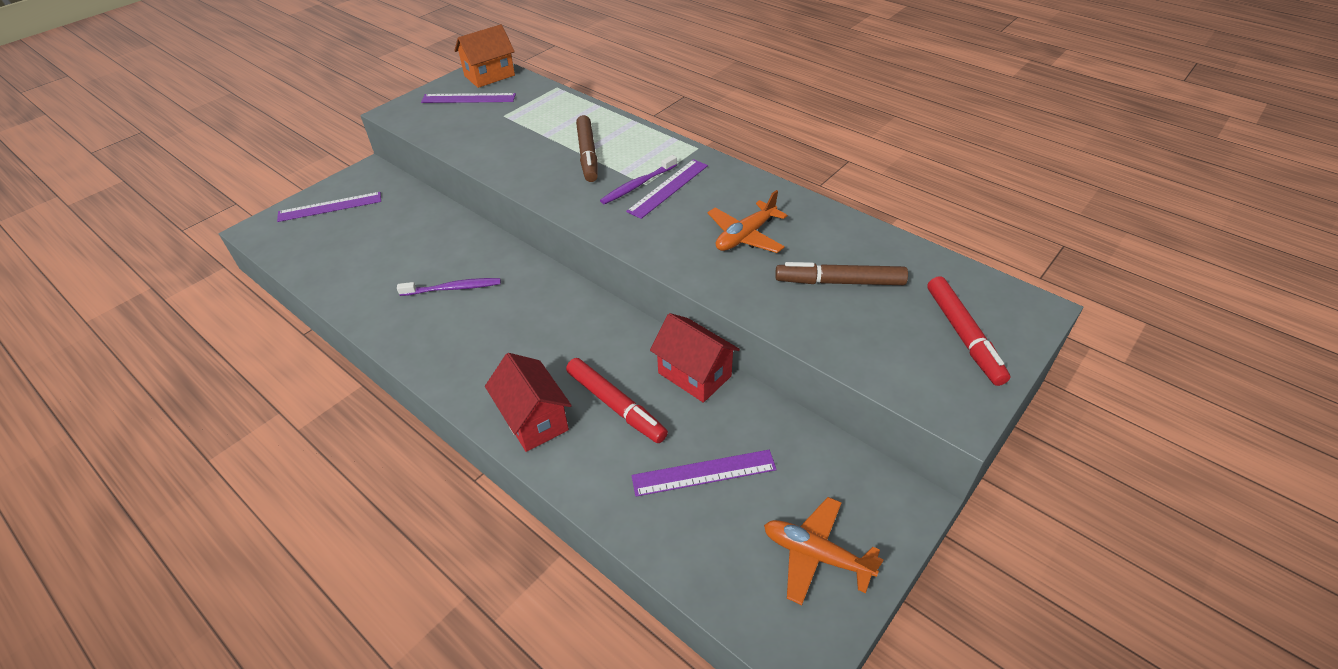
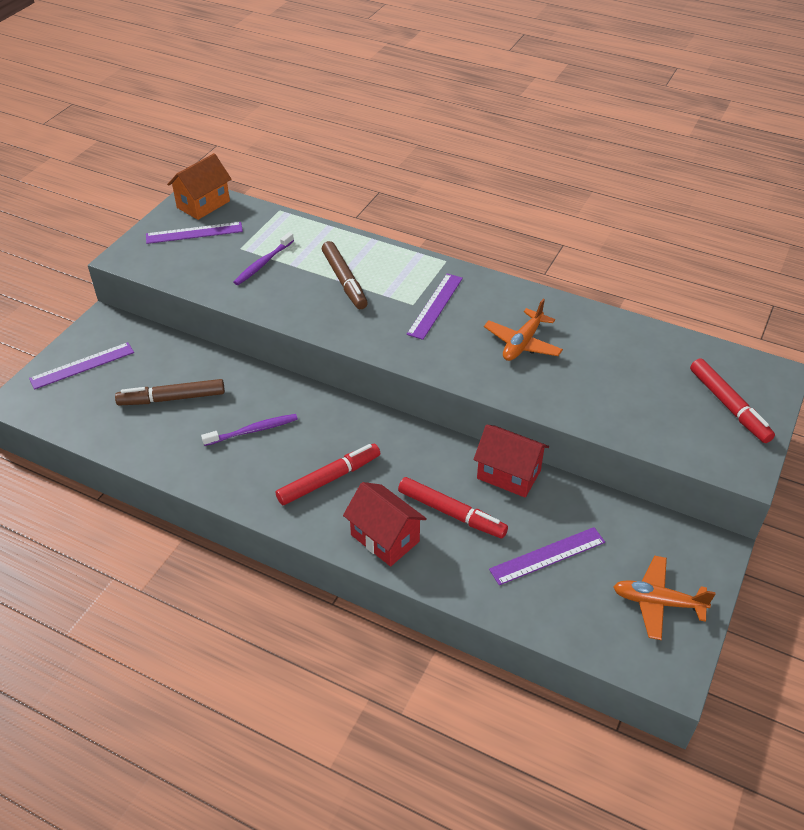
camera: 15 degrees left, 0 degrees up
purple toothbrush [600,155,677,204] -> purple toothbrush moved to [233,232,294,285]
brown marker [775,262,908,285] -> brown marker moved to [115,379,225,406]
none -> red marker [276,444,380,505]

